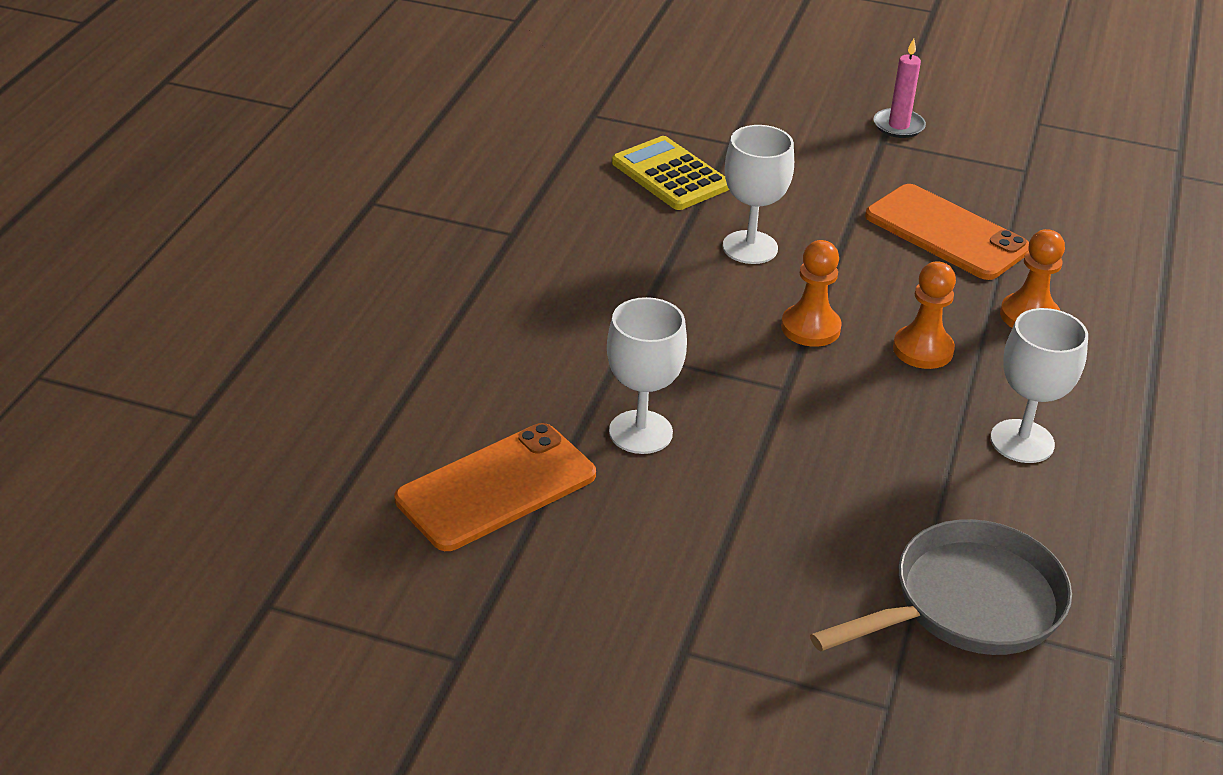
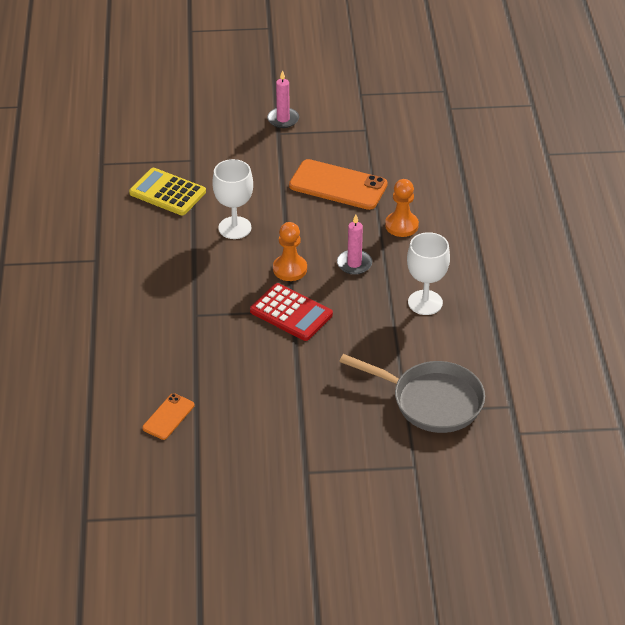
camera: 20 degrees left, 5 degrees up
orange phone [395,423,596,551] -> orange phone [142,393,194,440], size x0.52
white goblet [607,297,687,454] -> none
grey pan [810,519,1072,655] -> grey pan turned 75 degrees clockwise [339,354,485,433]
orange pawn [893,261,956,369] -> pink candle [337,214,372,275]
none -> red calculator [250,283,333,341]

